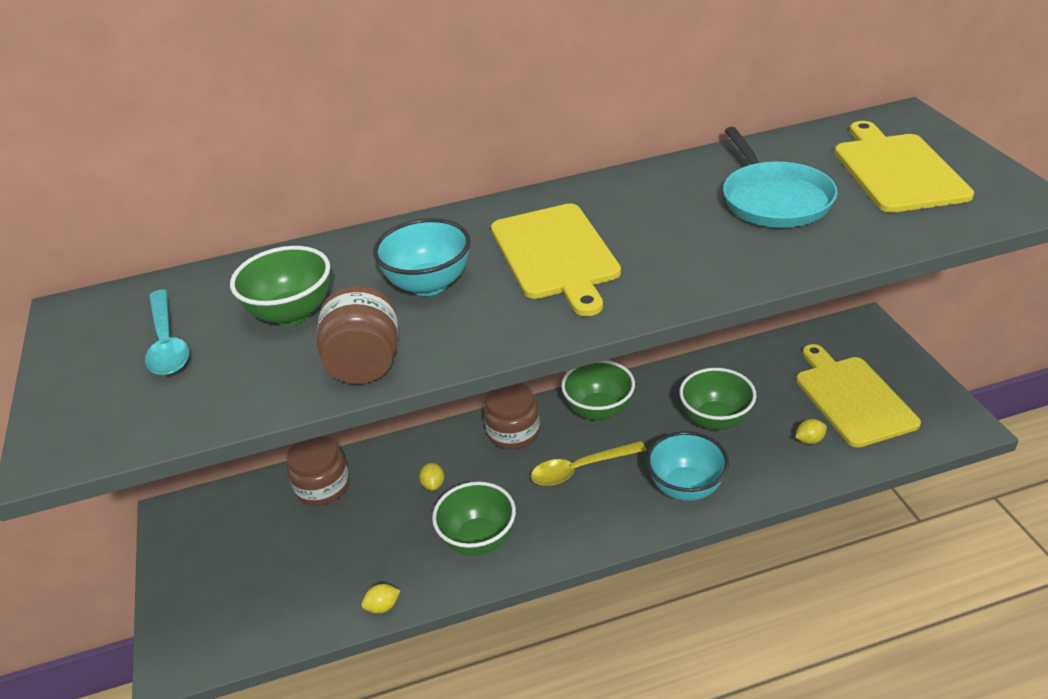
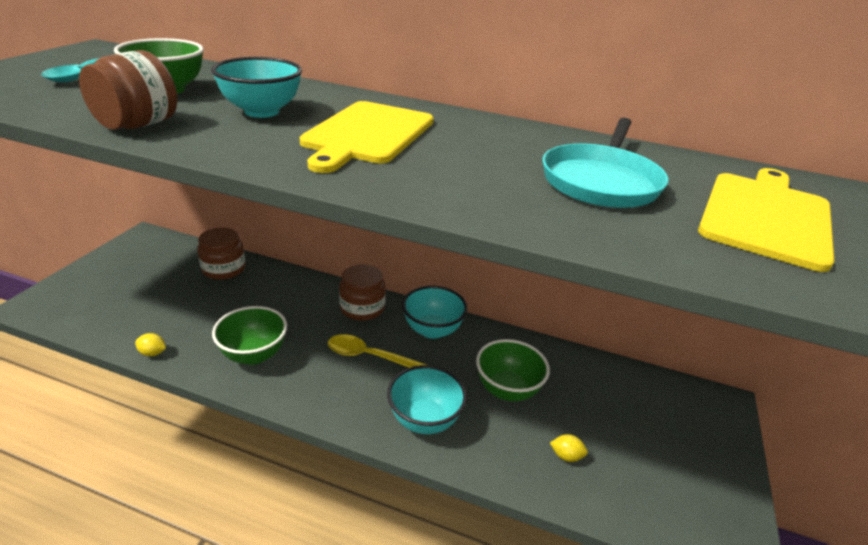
camera: 30 degrees right, 5 degrees down
yellow lemon [419,463,444,491] -> none
green bowl [561,360,635,421] -> turquoise bowl [402,286,468,339]
yellow cutting board [796,344,921,448] -> none

